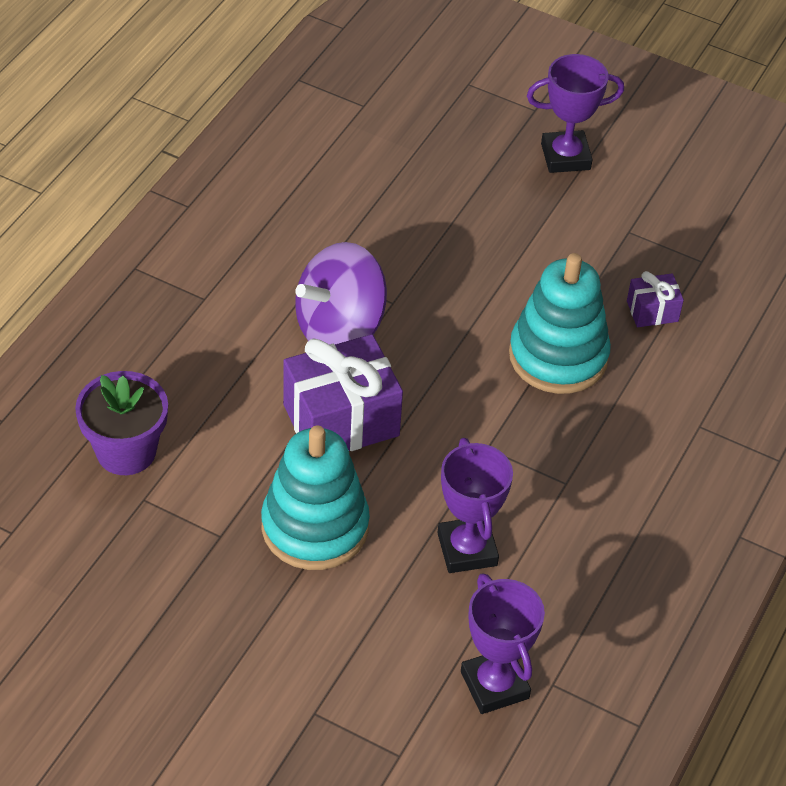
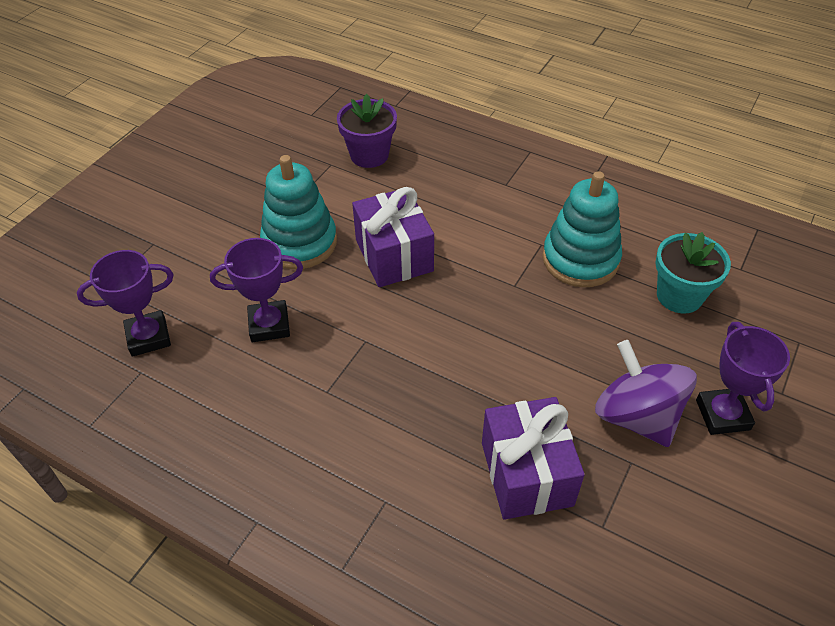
camera: 95 degrees right, 0 degrees up
purple spinning top [295,242,387,344] -> purple spinning top moved to [595,340,697,447]
turquoise stacking toy [509,253,611,394] -> turquoise stacking toy moved to [542,171,622,287]
purple gift [627,271,684,327] -> purple gift [482,397,585,520], size x2.05
none -> turquoise flower pot [655,232,731,313]

